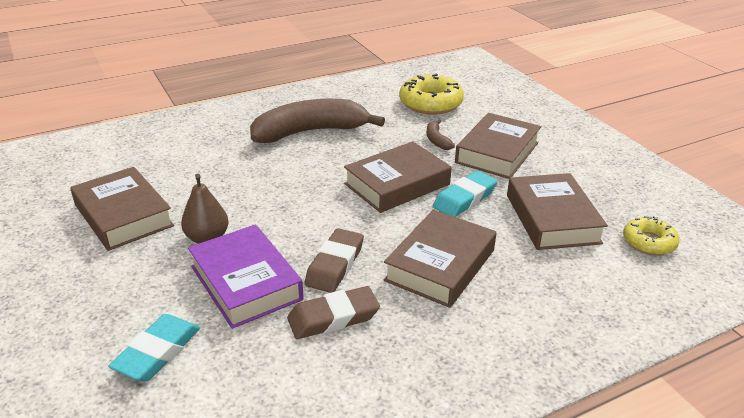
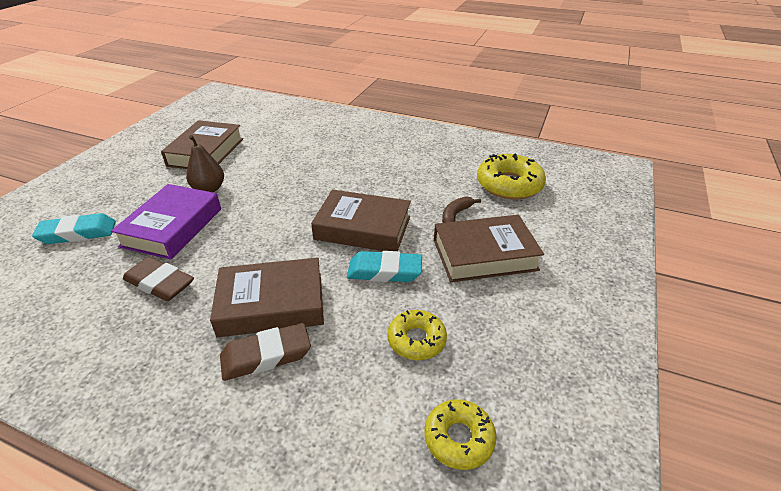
camera: 50 degrees right, 5 degrees up
brown banana [250,99,385,143] -> none
brown eraser [304,228,364,293] -> brown eraser moved to [220,323,311,381]
brown book [507,173,608,250] -> yellow donut [387,310,447,360]

